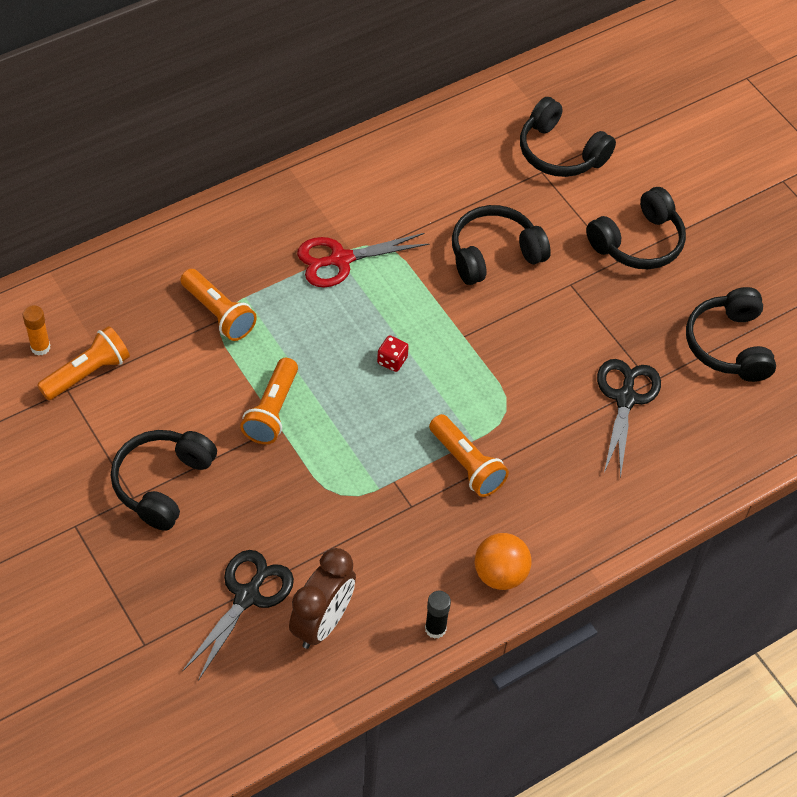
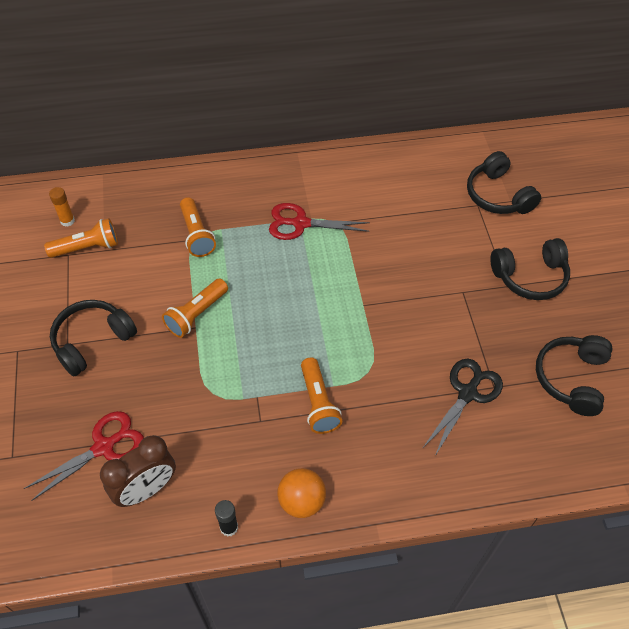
camera: 25 degrees right, 0 degrees up
black scissors [182,550,294,681] -> red scissors [24,411,144,501]
red dice [377,335,409,372] -> none
black headphones [452,205,551,285] -> none

